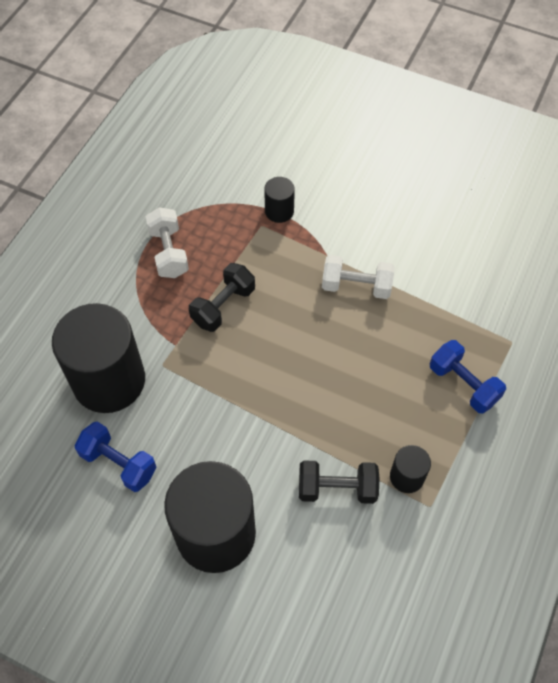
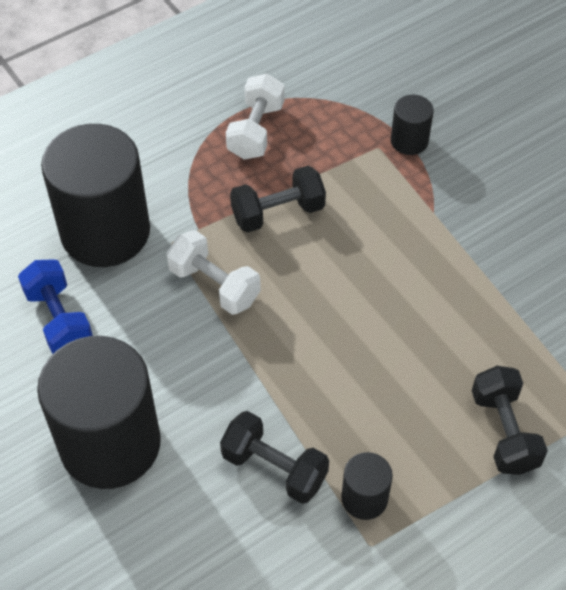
camera: 30 degrees right, 5 degrees down
white dumbbell [322,255,395,299] -> white dumbbell moved to [166,230,261,315]
blue dumbbell [430,340,506,413] -> black dumbbell [472,366,548,475]

